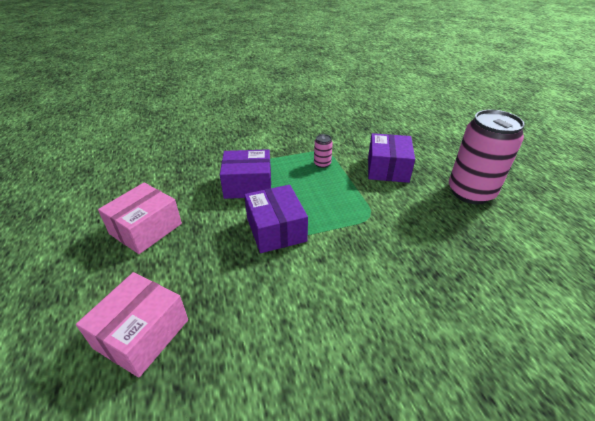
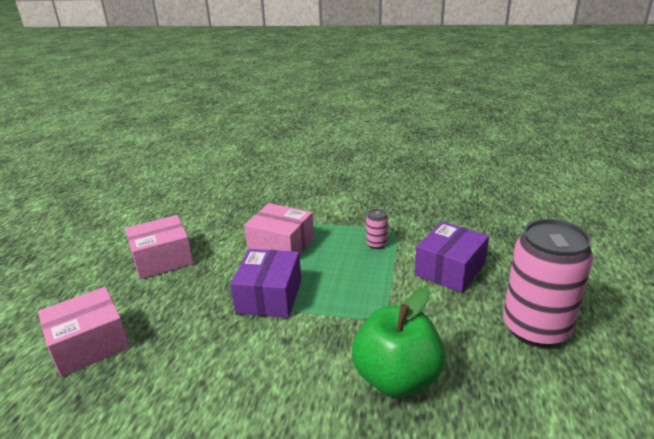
camera: 30 degrees right, 10 degrees down
purple box [220,149,271,199] -> pink box [244,203,314,255]
none -> green apple [352,287,446,397]

